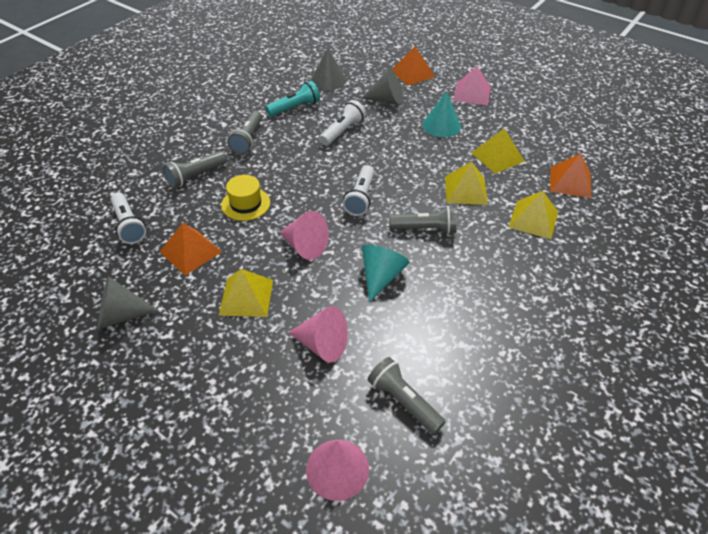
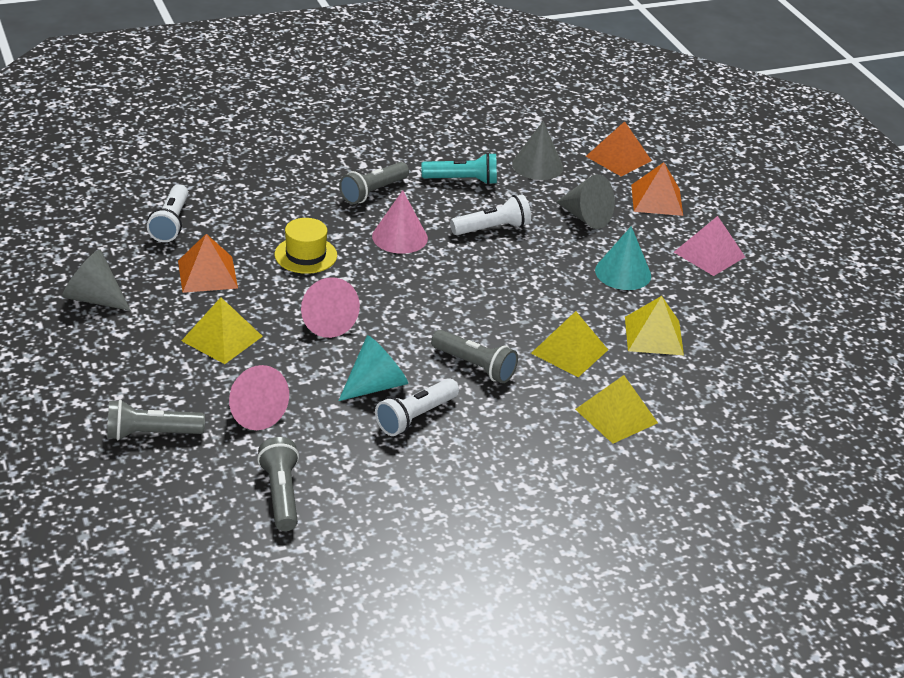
camera: 30 degrees right, 10 degrees down
grey flashlight [163,151,226,188] -> grey flashlight moved to [107,400,205,440]
pink cone [306,440,369,501] -> pink cone moved to [372,190,428,254]
white flashlight [343,165,374,216] -> white flashlight moved to [375,378,459,436]
orange pyramid [550,153,591,198] -> orange pyramid moved to [585,121,652,177]

